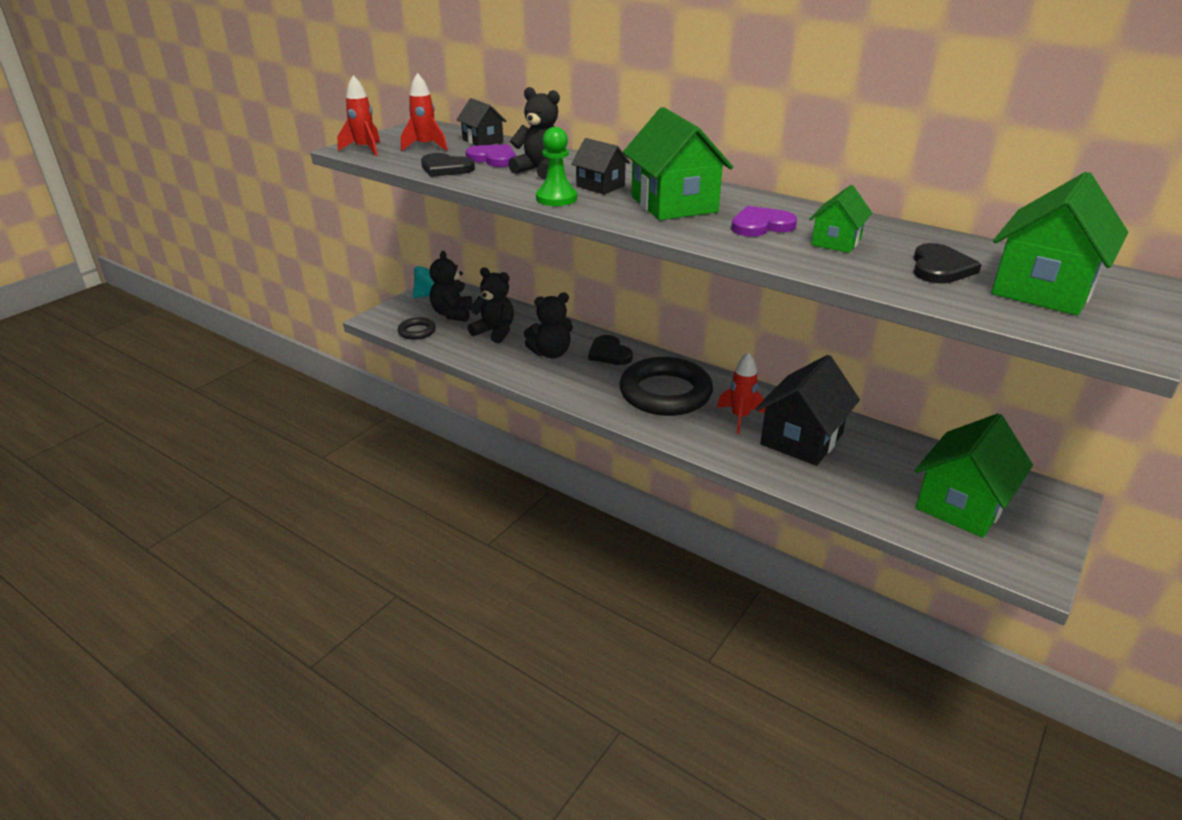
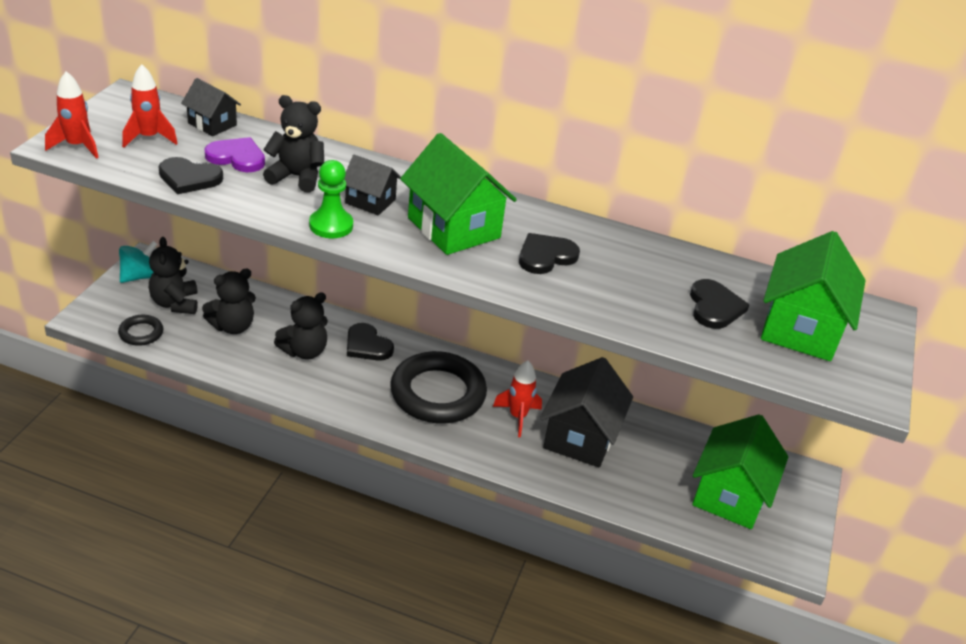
camera: 20 degrees left, 5 degrees up
black teddy bear [468,267,514,343] -> black teddy bear turned 135 degrees clockwise [202,268,256,334]
purple heart [731,206,797,237] -> black heart [519,233,580,274]
green house [809,185,872,253] -> none

